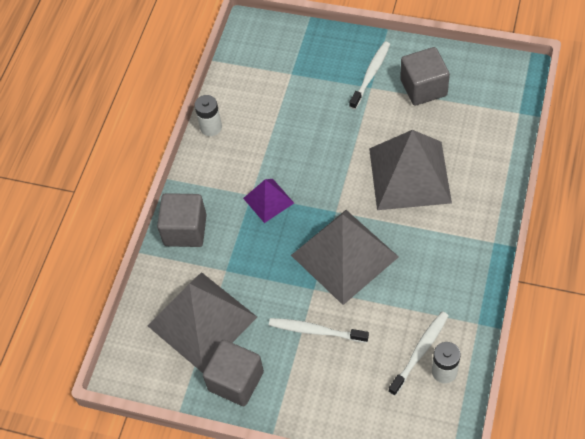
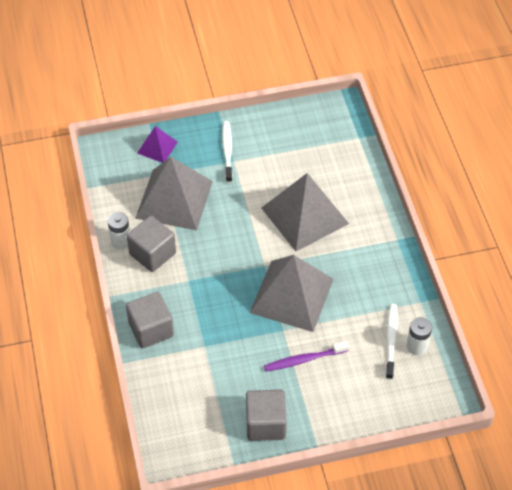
camera: 35 degrees left, 5 degrees down
grey pyramid [148,272,257,373] -> grey pyramid moved to [135,157,213,230]
purple pyramid [243,179,294,223] -> purple pyramid moved to [137,126,178,163]
white toothbrush [269,318,369,343] -> purple toothbrush [264,341,349,372]
grey cube [400,47,450,106] -> grey cube moved to [127,216,176,272]

